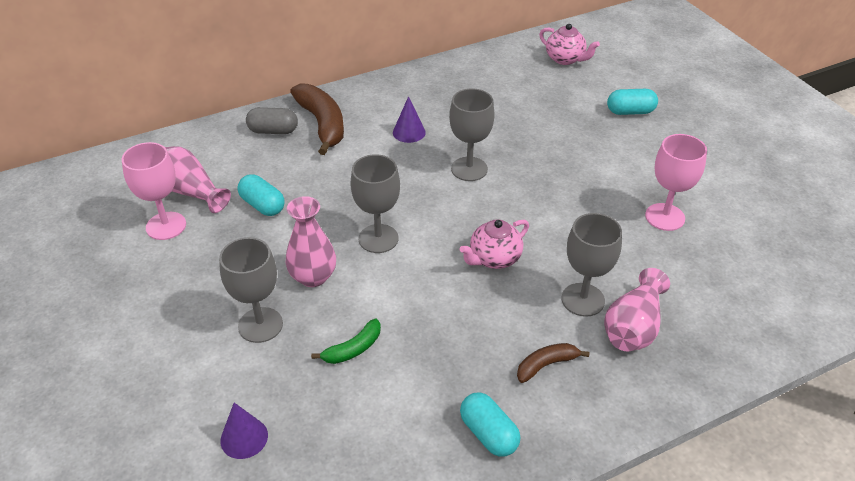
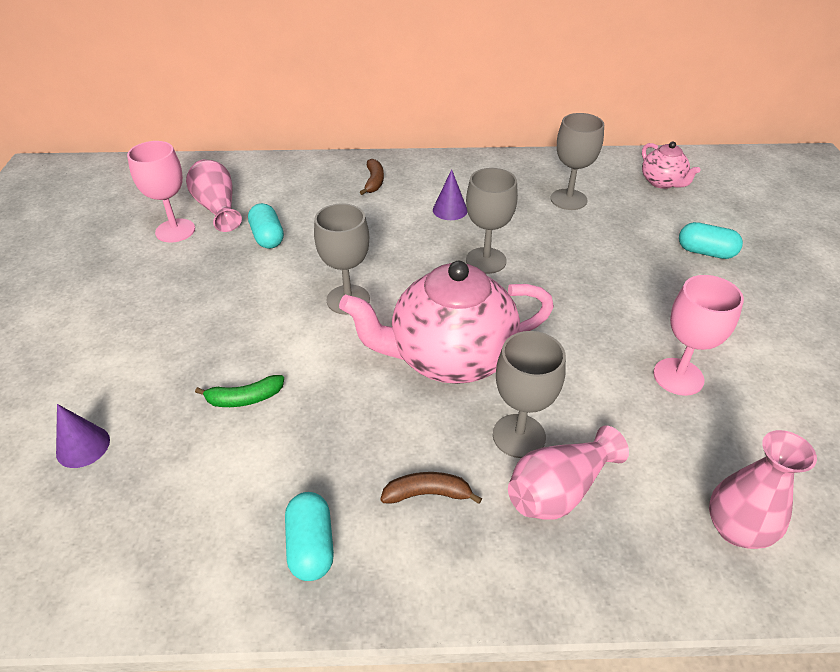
camera: 25 degrees right, 0 degrees up
grey goblet [219,237,283,343] -> grey goblet moved to [551,113,604,210]
grey capsule [246,107,298,134] -> none
pink vase [286,196,336,287] -> pink vase moved to [709,430,817,549]
brown banana [290,84,344,155] -> brown banana [360,159,384,195], size x0.53
pink teapot [460,219,529,269] -> pink teapot [339,261,554,384], size x2.02

